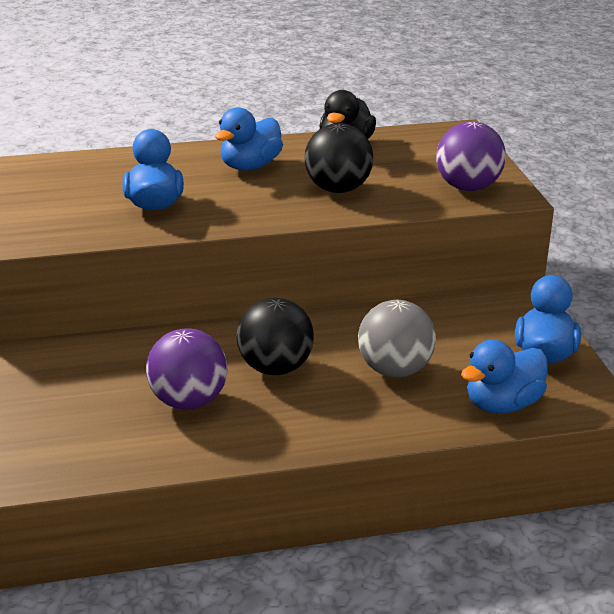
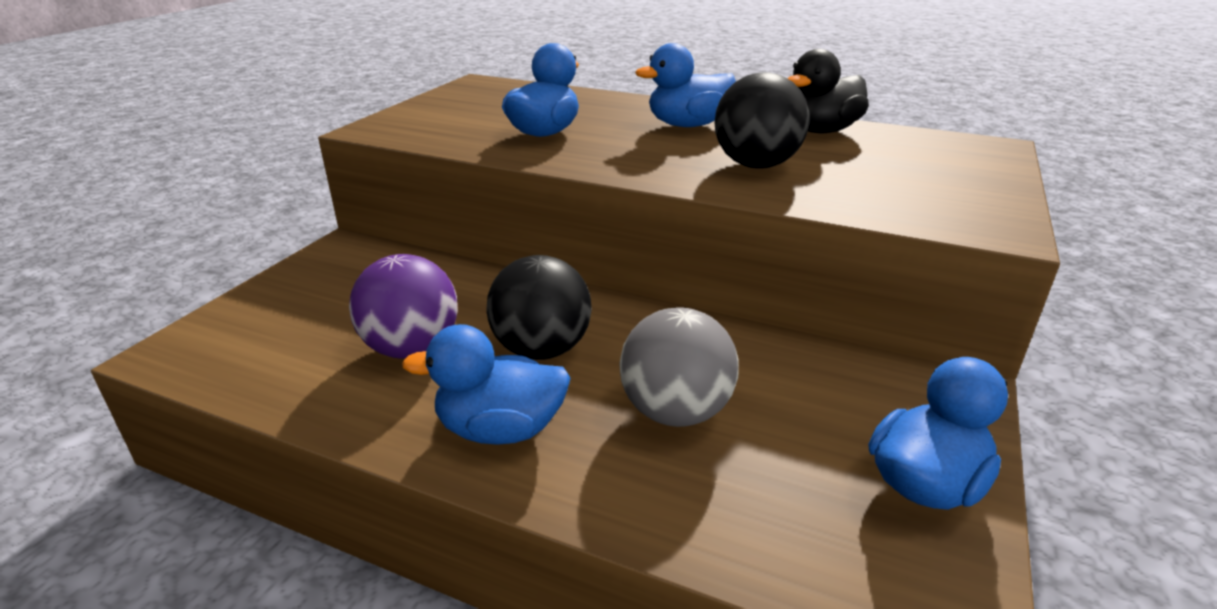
camera: 35 degrees right, 0 degrees up
purple ball [436,122,506,191] -> none
blue duck [461,339,548,413] -> blue duck moved to [402,324,571,445]

